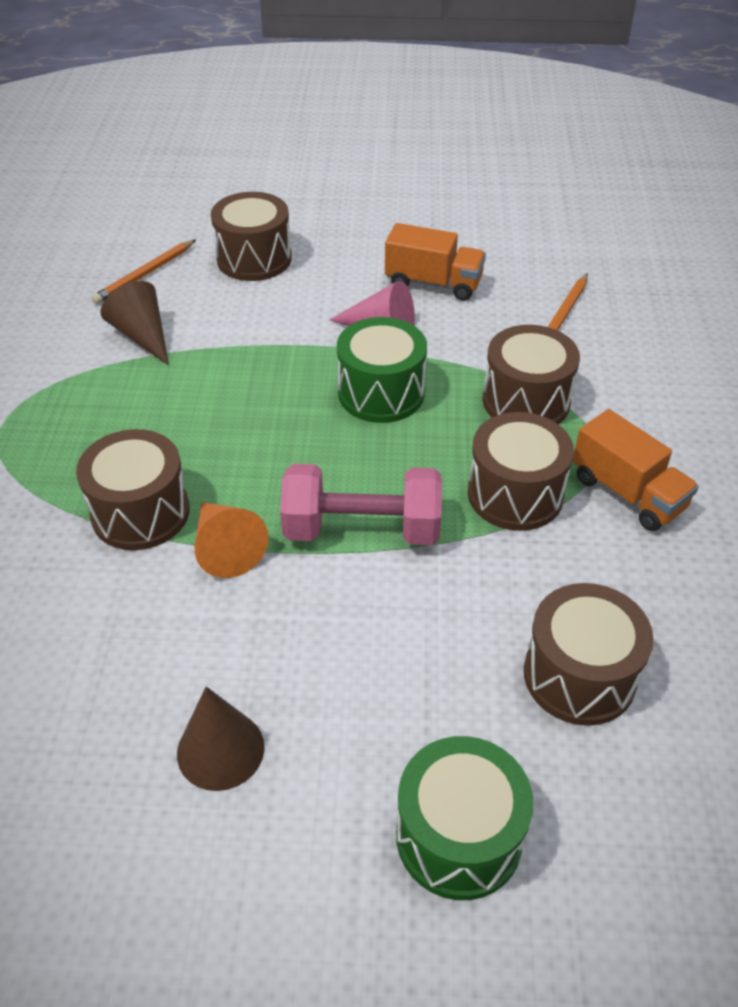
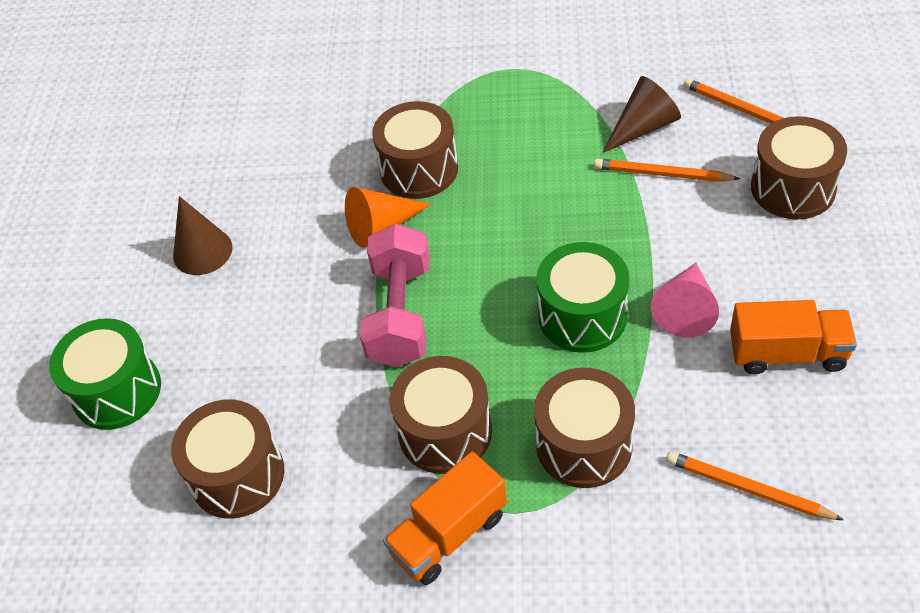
camera: 95 degrees right, 5 degrees up
orange truck [385,223,486,300] -> orange truck turned 105 degrees counterclockwise [730,300,857,374]
none -> orange pencil [594,159,740,182]

